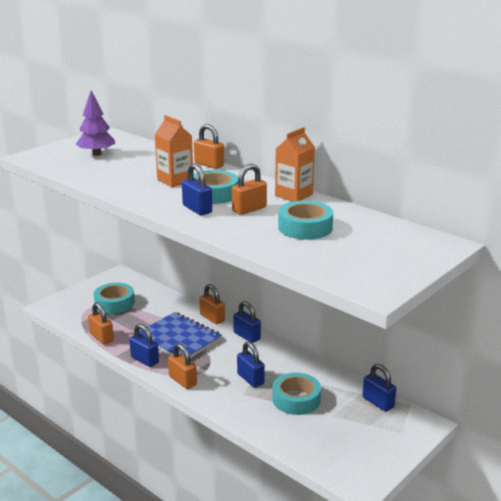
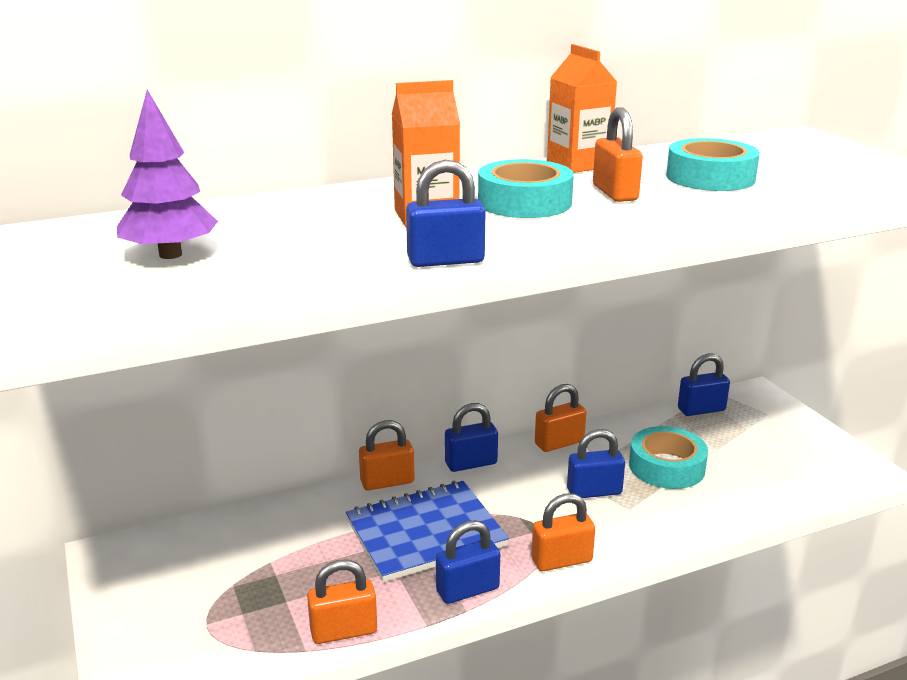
camera: 65 degrees left, 0 degrees up
turquoise tape [94,283,135,314] -> none
blue padlock [182,163,212,215] -> blue padlock moved to [406,160,485,267]
orange padlock [194,124,224,169] -> orange padlock moved to [535,384,586,452]

